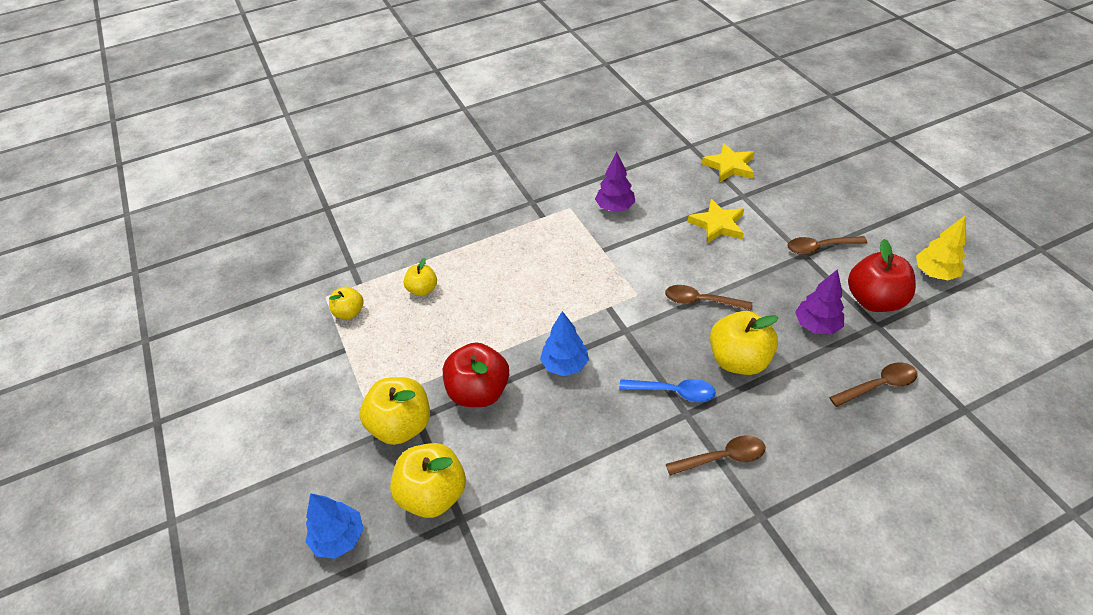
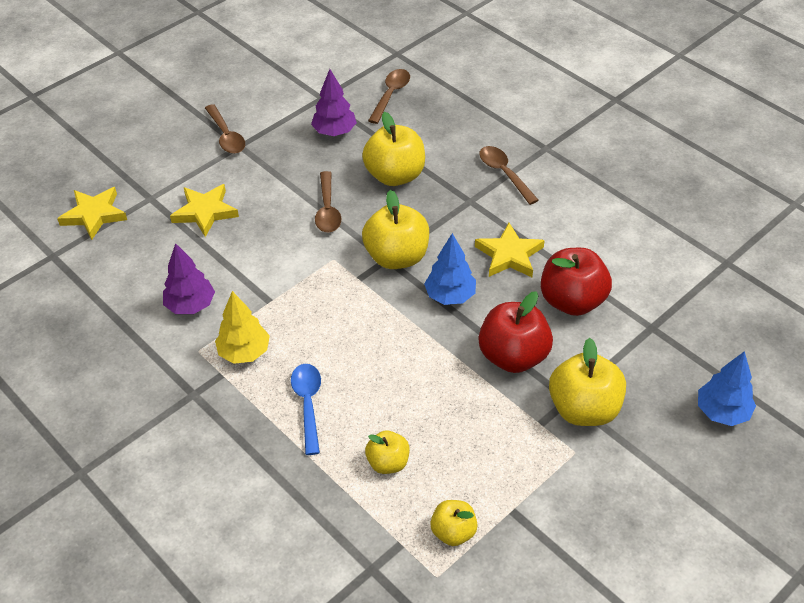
camera: 110 degrees left, 0 degrees up
yellow apple [390,443,466,518] -> yellow apple moved to [362,190,429,269]
blue spoon [619,379,716,402] -> blue spoon moved to [291,364,321,455]
brown spoon [829,362,918,407] -> brown spoon turned 60 degrees clockwise [368,69,410,124]
red apple [848,239,916,312] -> red apple moved to [541,248,612,316]
yellow tree [916,216,966,280] -> yellow tree moved to [215,291,270,364]
none -> yellow star [475,223,545,277]

